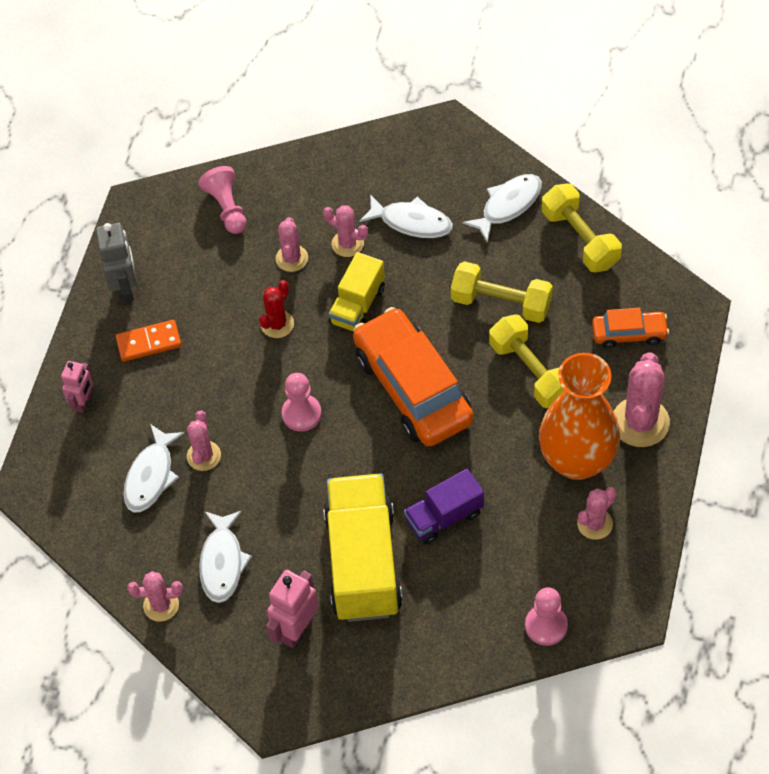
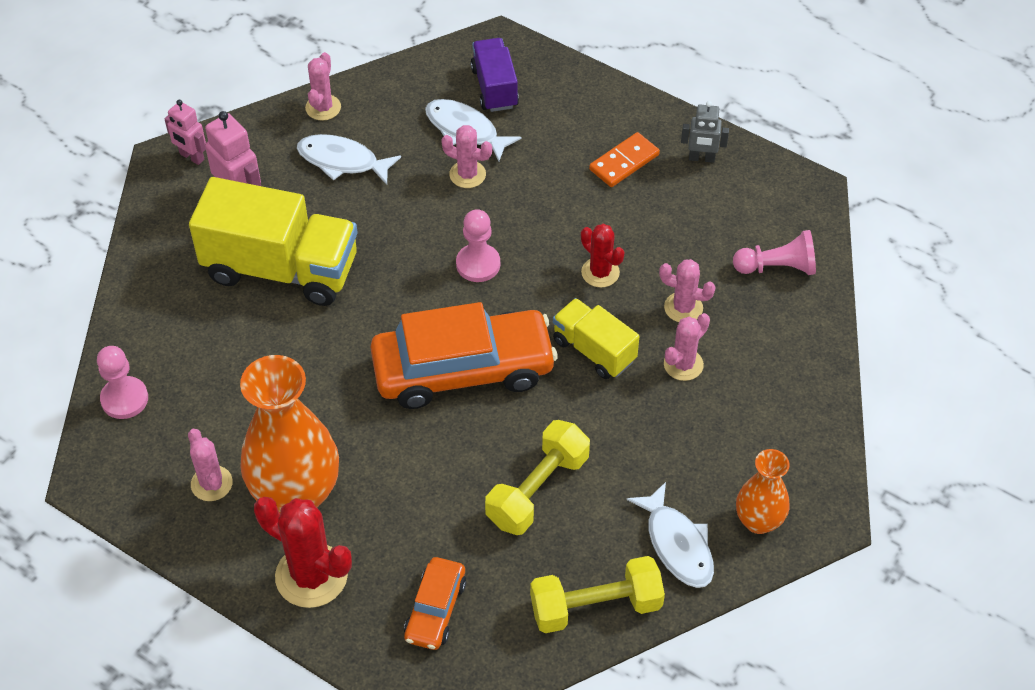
camera: 105 degrees right, 5 degrees down
pink robot [61,361,93,413] -> pink robot moved to [165,100,206,165]
grey robot [96,223,137,303] -> grey robot [681,101,729,163], size x0.66
orange domino [116,320,182,362] -> orange domino turned 45 degrees clockwise [589,132,660,187]
white fish [359,194,453,238] -> none
purple truck [404,469,484,545] -> purple truck moved to [470,38,519,112]
yellow dumbbell [489,314,565,408] -> none
pink cactus [614,352,670,447] -> red cactus [254,497,352,608]
none -> orange vase [736,449,790,534]

